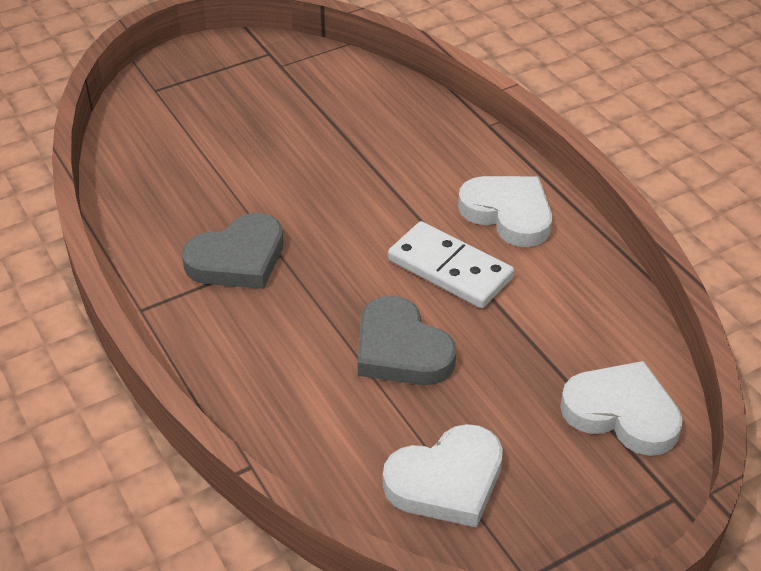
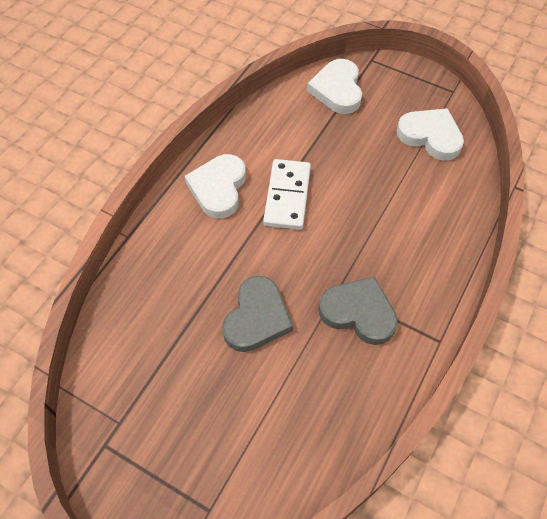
camera: 120 degrees left, 15 degrees up
grey heart [358,296,456,385] -> grey heart moved to [222,276,293,352]

